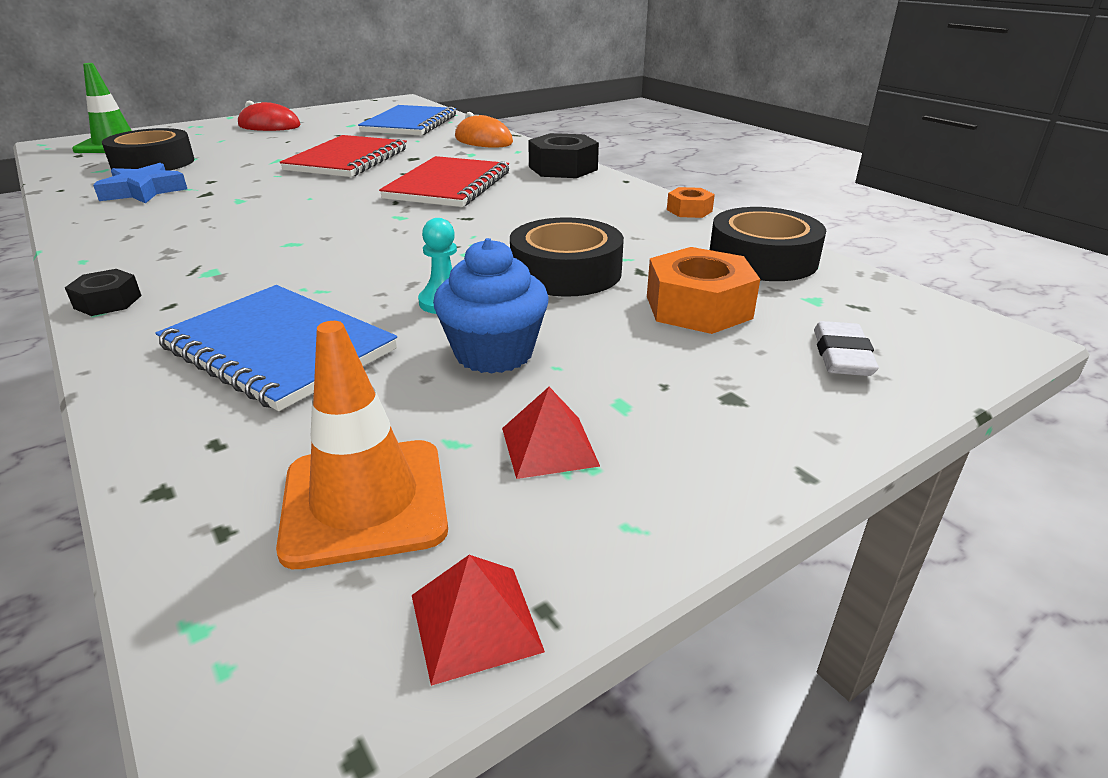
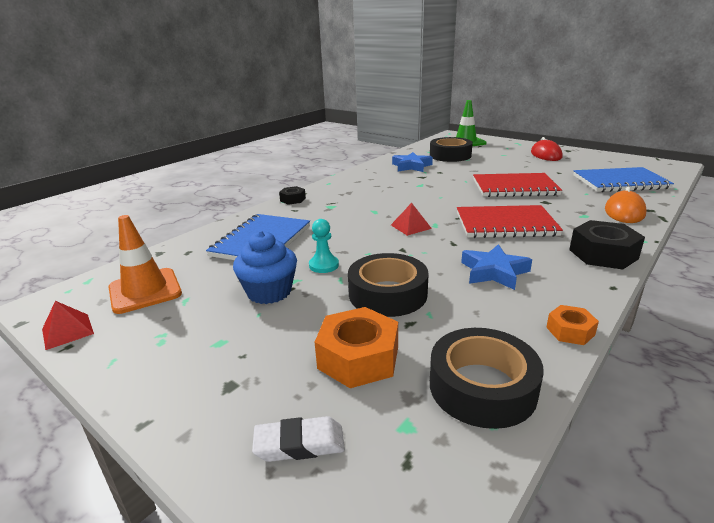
camera: 75 degrees right, 5 degrees down
red pyramid [502,387,600,479] -> red pyramid moved to [391,203,432,236]
none -> blue star [461,244,532,290]

